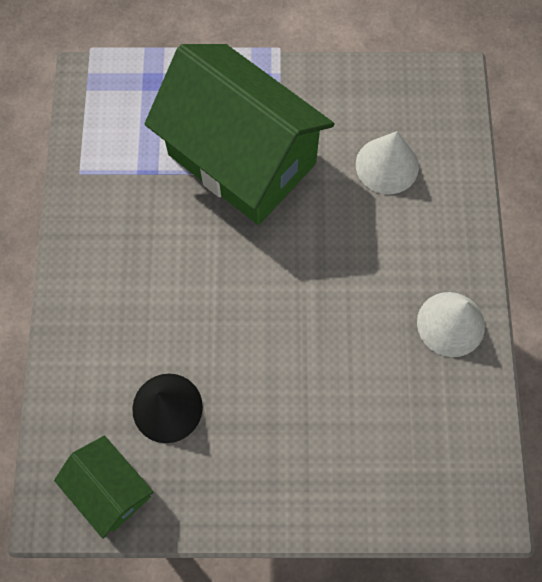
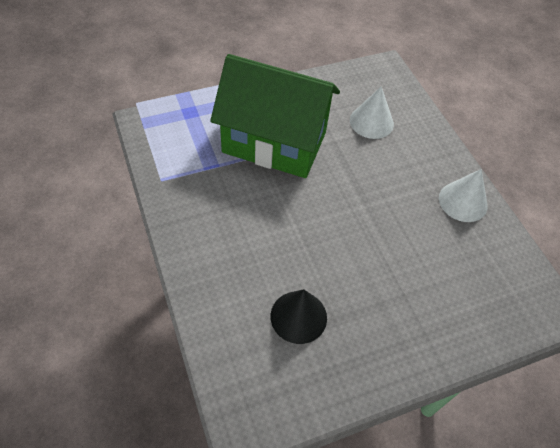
camera: 25 degrees left, 15 degrees down
green house [54,436,153,539] -> none

